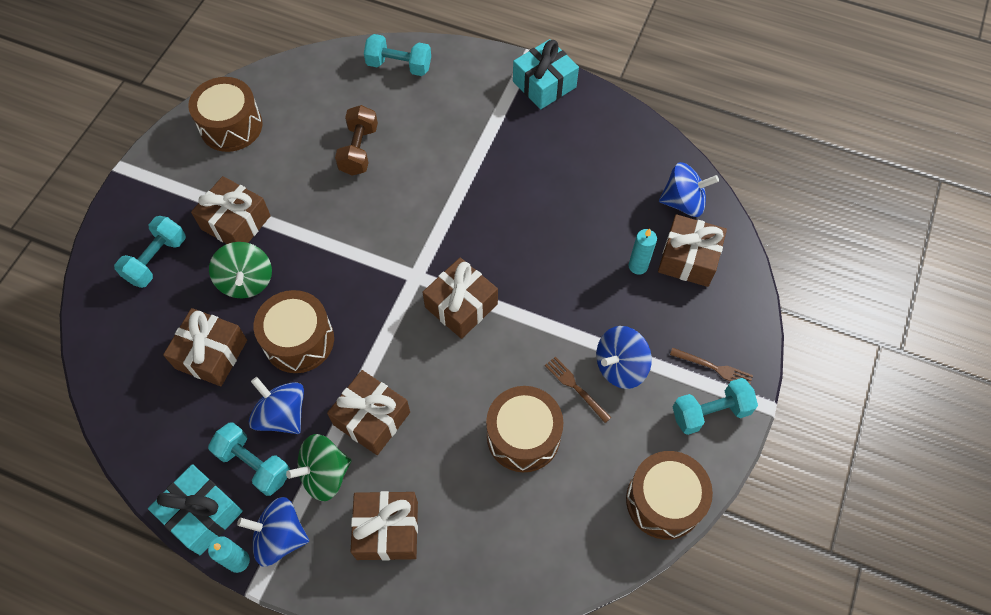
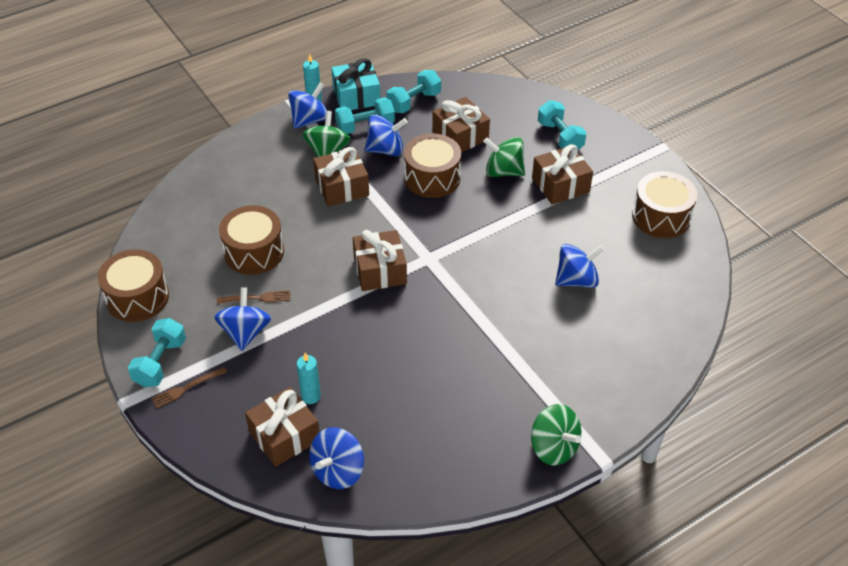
camera: 125 degrees right, 15 degrees down
brown dumbbell [335,105,378,176] -> blue spinning top [555,244,604,288]
brown gift [350,491,418,561] -> none
turquoise dumbbell [364,34,431,76] -> turquoise dumbbell moved to [386,70,441,113]
turquoise gift [513,39,579,109] -> green spinning top [531,404,581,466]

